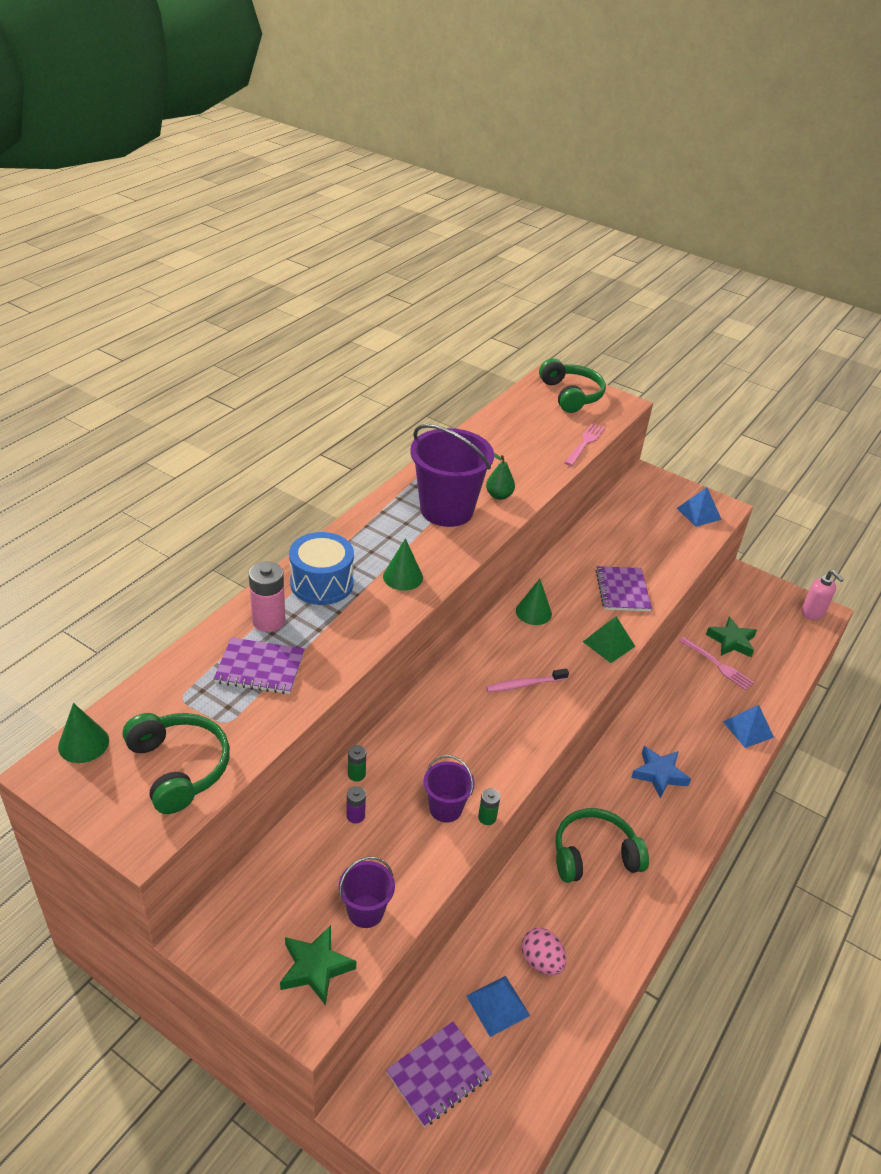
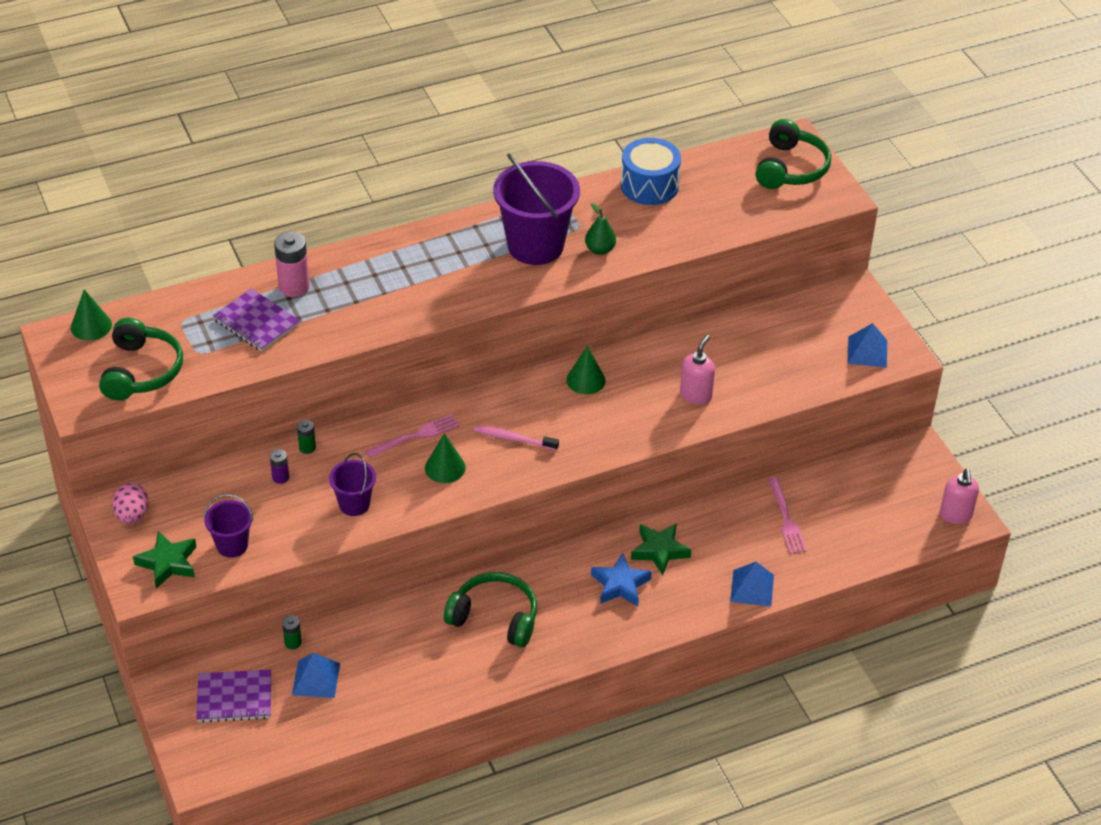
camera: 35 degrees right, 5 degrees up
blue drum [289,532,354,605] -> blue drum moved to [621,138,681,205]
green cone [383,538,423,591] -> green cone moved to [425,433,466,483]
green battery [478,788,500,825] -> green battery moved to [282,615,302,649]
pink egg [521,928,566,975] -> pink egg moved to [112,483,148,524]
pink fork [564,423,605,466] -> pink fork moved to [365,414,460,458]
green pyramid [583,616,636,663] -> none
purple notebook [596,566,652,611] -> pink soap dispenser [680,335,715,405]
green star [706,616,757,657] -> green star moved to [631,523,691,575]

